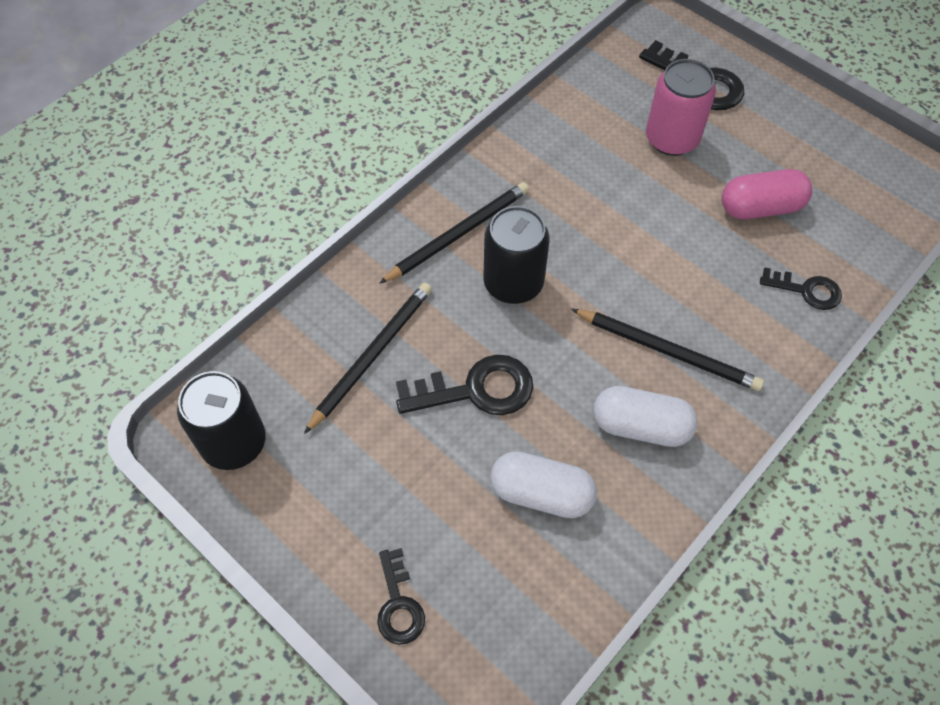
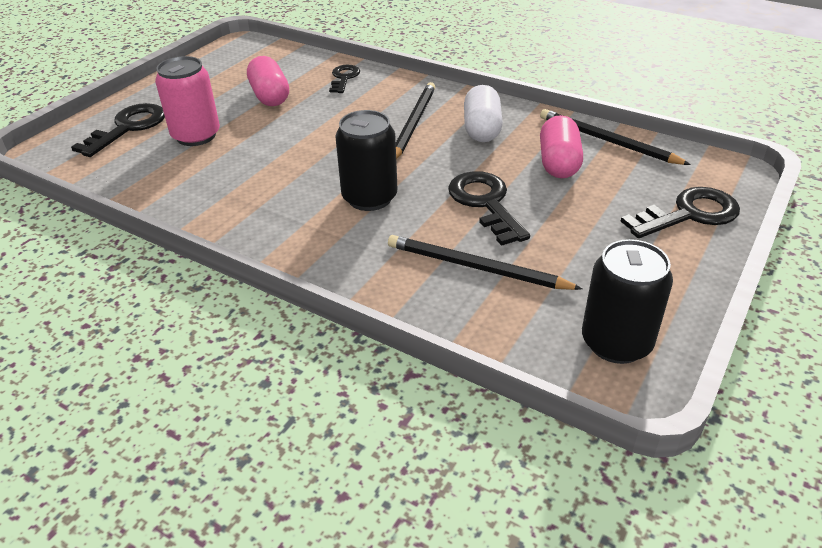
camera: 100 degrees left, 20 degrees down
black key [377,548,425,645] -> black key [620,187,740,238], size x1.61
black pencil [379,182,529,284] -> black pencil moved to [540,109,691,165]
white capsule [490,451,597,518] -> pink capsule [540,115,583,178]

